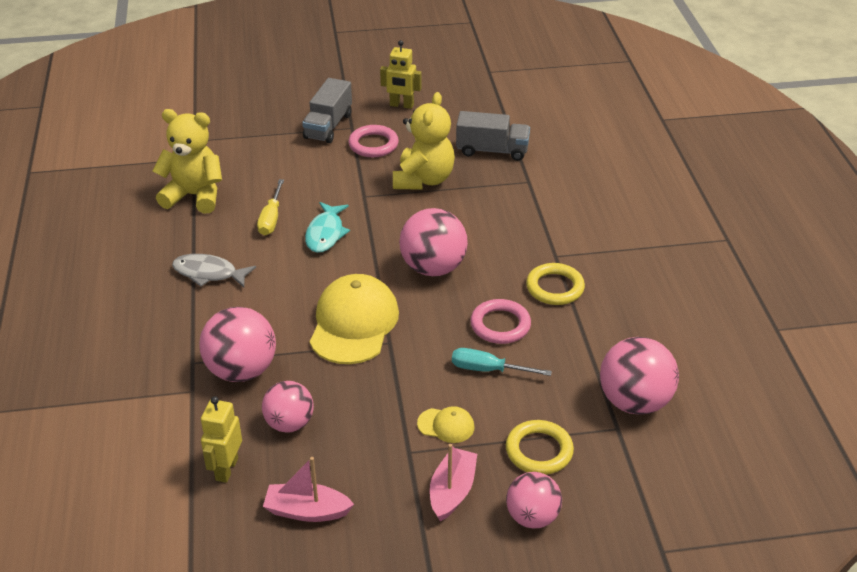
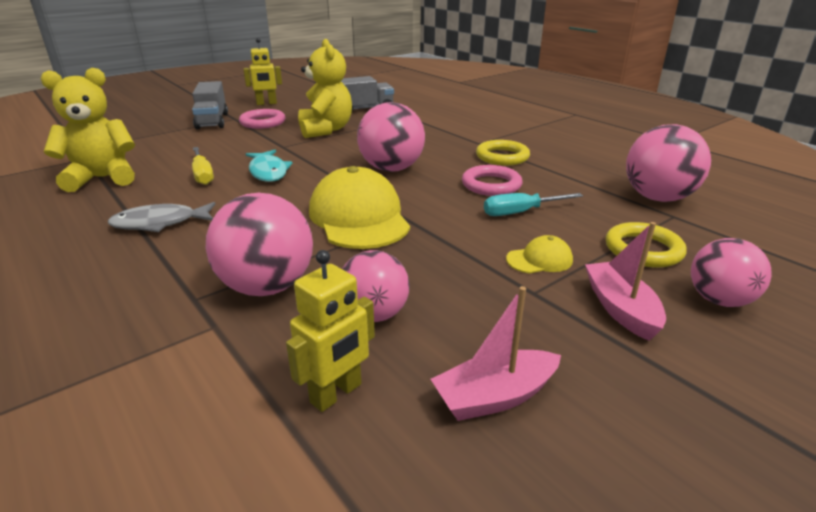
camera: 30 degrees left, 10 degrees down
yellow robot [201,396,242,483] -> yellow robot turned 120 degrees counterclockwise [286,250,375,412]

